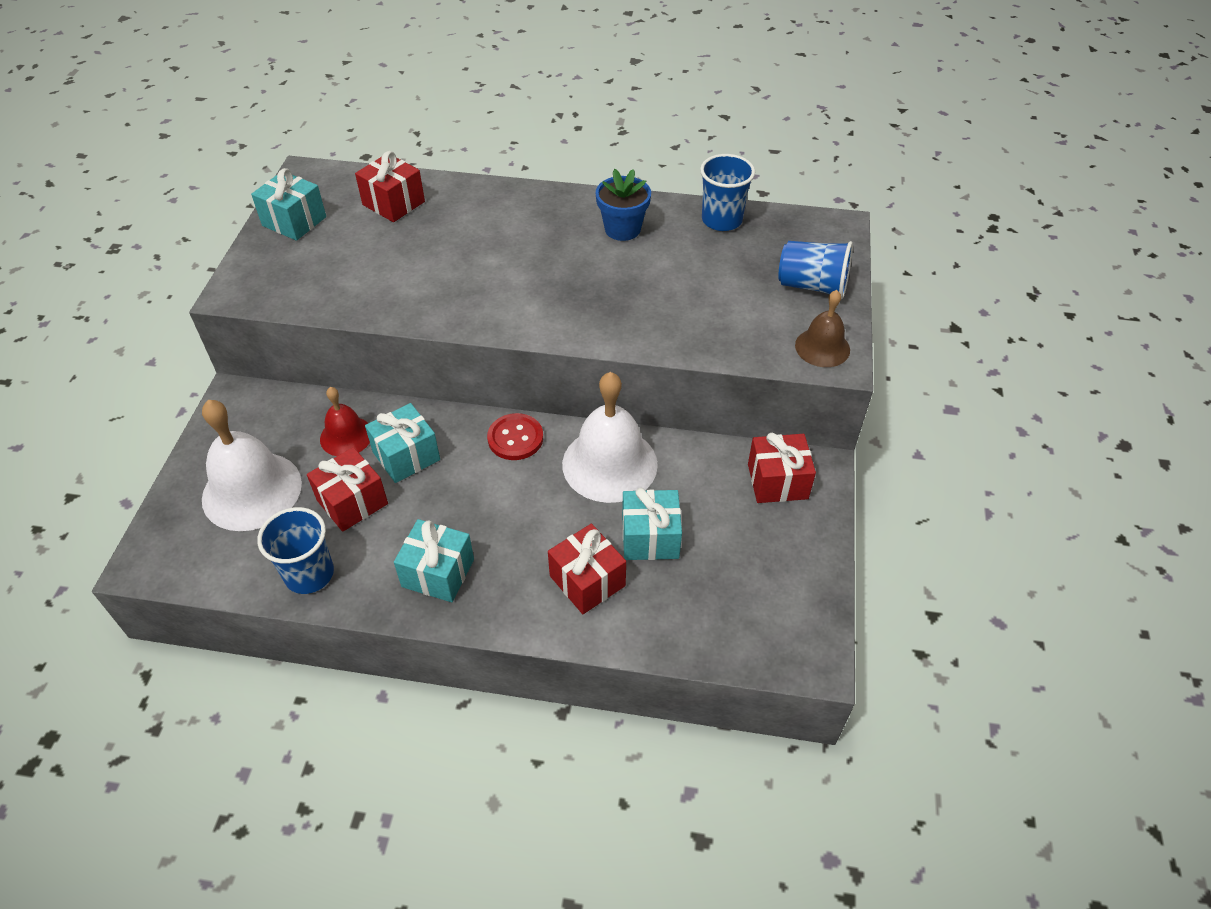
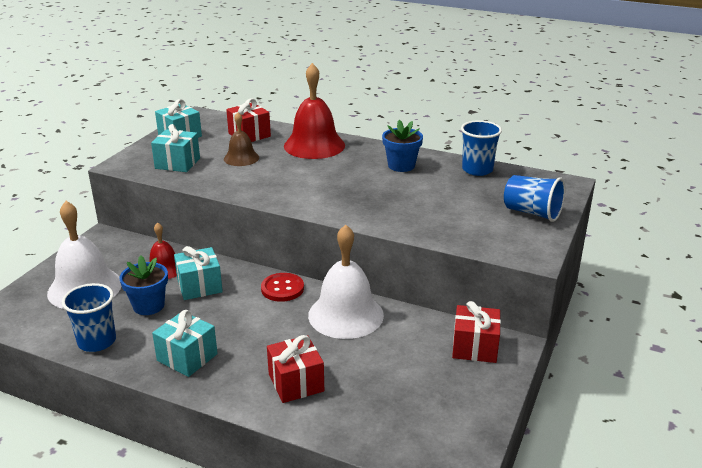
camera: 15 degrees right, 20 degrees down
red gift [307,447,388,532] -> blue flower pot [119,255,168,315]
turquoise gift [622,488,682,560] -> turquoise gift moved to [151,124,200,172]
brown bell [795,290,850,367] -> brown bell moved to [224,112,259,166]
none -> red bell [284,63,345,159]

